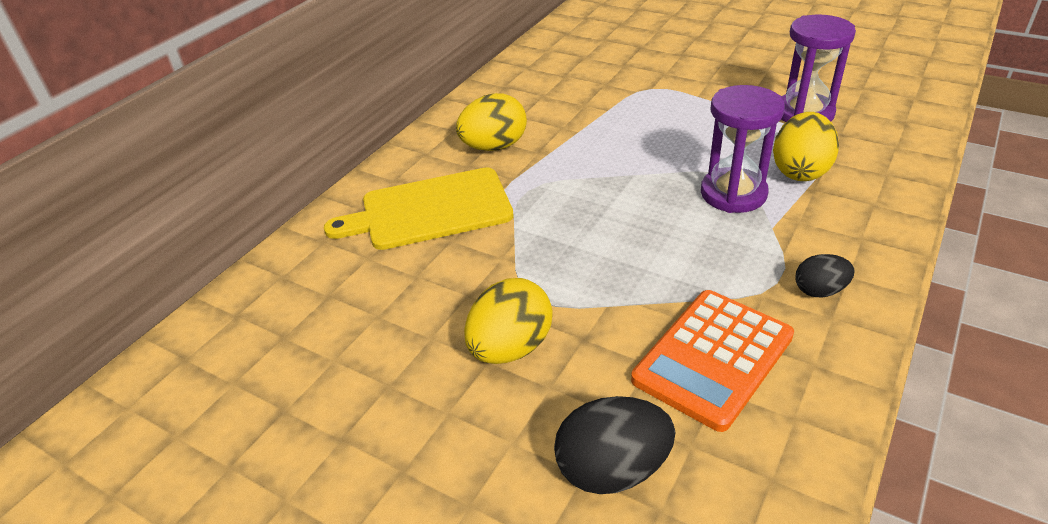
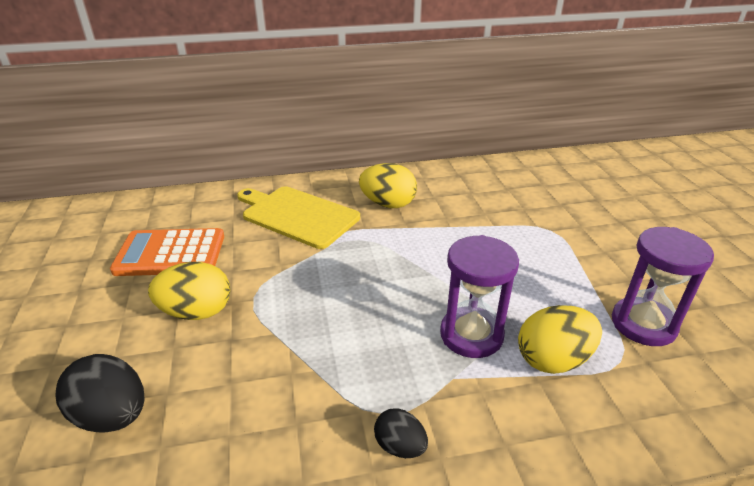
camera: 45 degrees right, 5 degrees down
orange calculator [631,290,794,432] -> orange calculator moved to [110,228,224,276]

